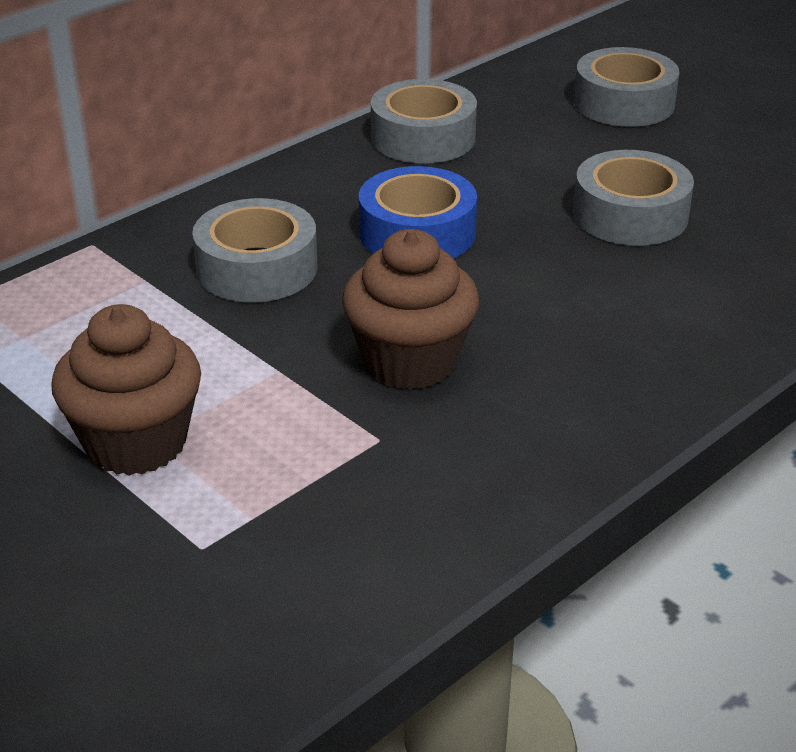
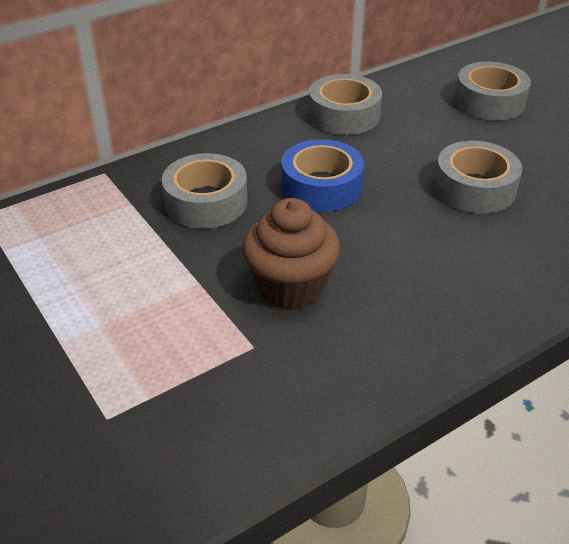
camera: 10 degrees right, 5 degrees up
brown cupcake [51,304,201,476] -> none

